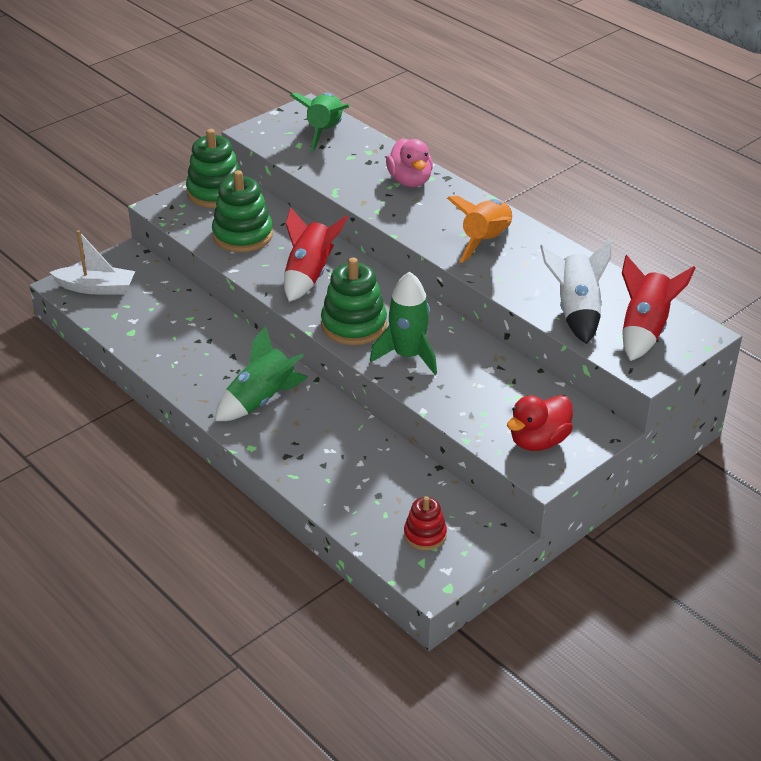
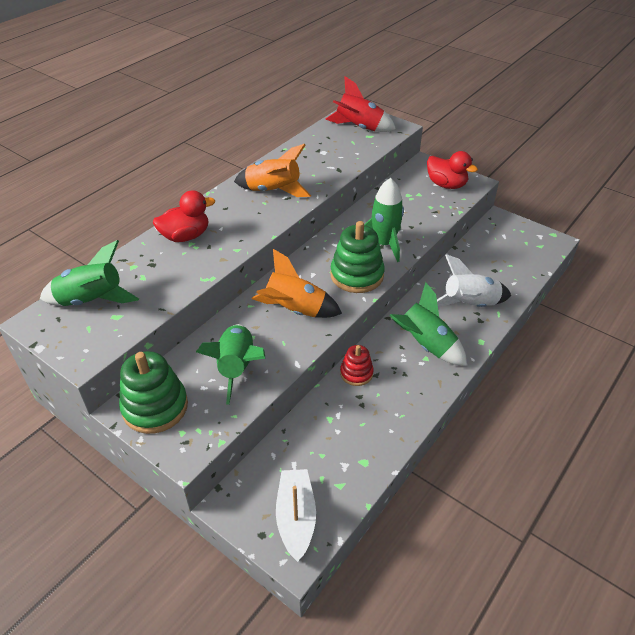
camera: 100 degrees left, 5 degrees up
green stacking toy [212,170,273,252] -> green rocket [196,324,265,405]
red rocket [284,207,348,302] -> orange rocket [252,249,342,318]
pink duck [386,138,433,187] -> red duck [153,190,215,242]
red stacking toy [404,496,447,550] -> red stacking toy moved to [340,345,374,386]
white rocket [540,239,611,344] -> white rocket moved to [437,254,511,307]

